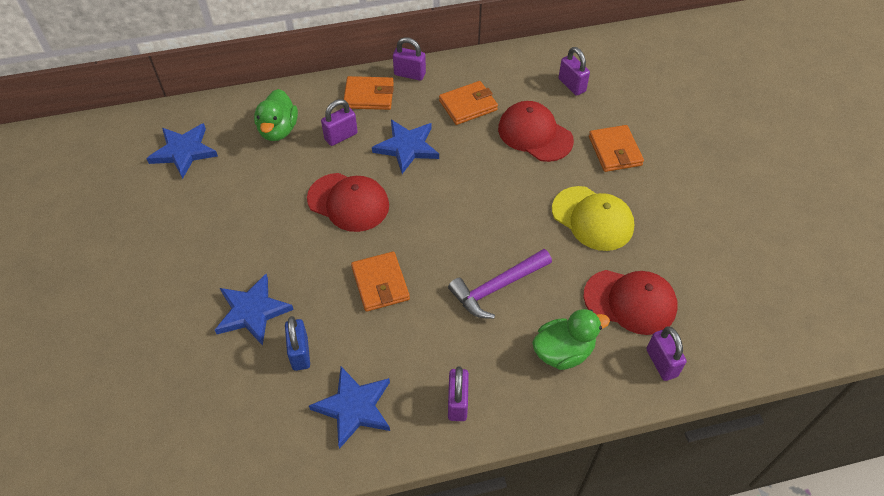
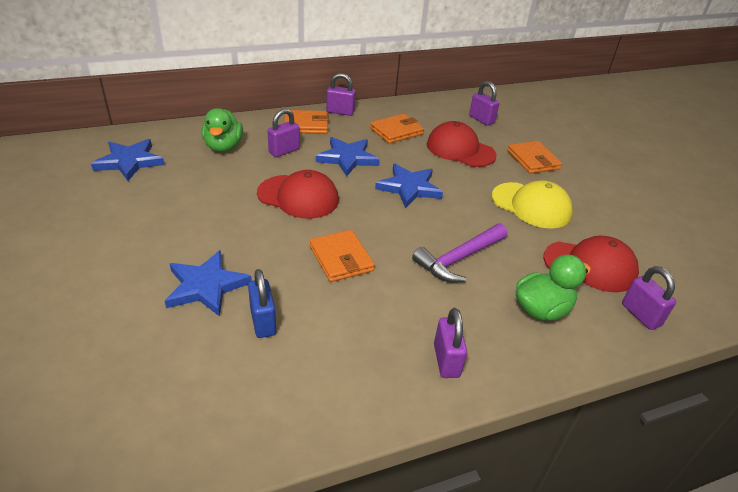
camera: 10 degrees left, 15 degrees down
blue star [309,367,390,449] -> blue star moved to [375,163,443,208]

